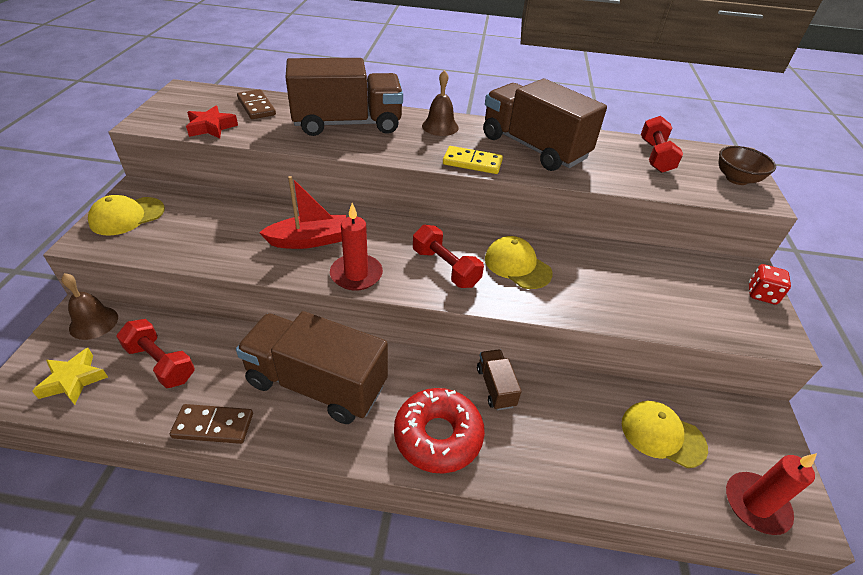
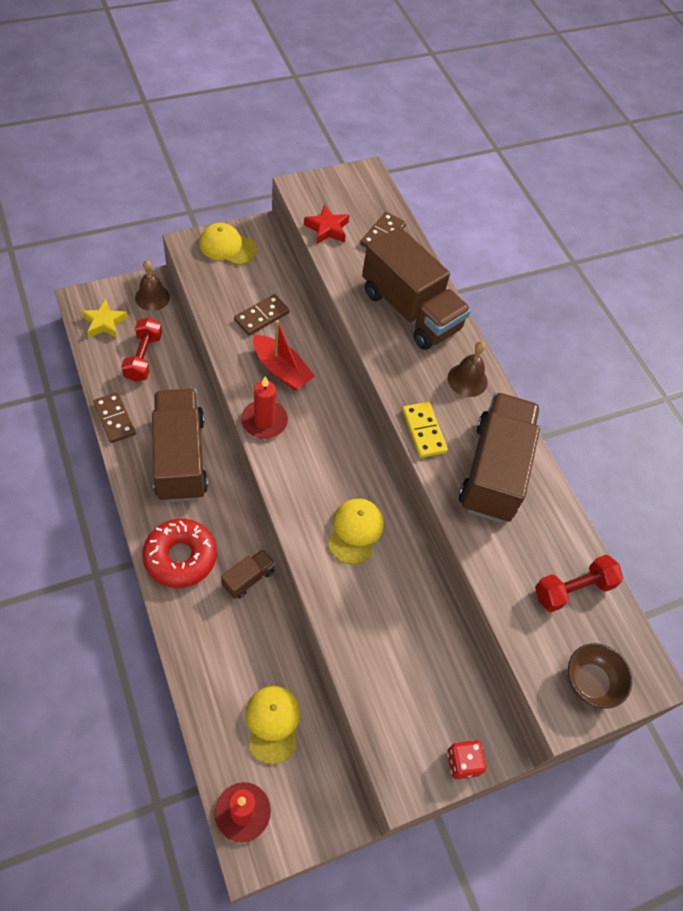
camera: 55 degrees right, 15 degrees up
red dumbbell [413,225,484,288] -> none
none -> brown domino [234,294,289,336]

